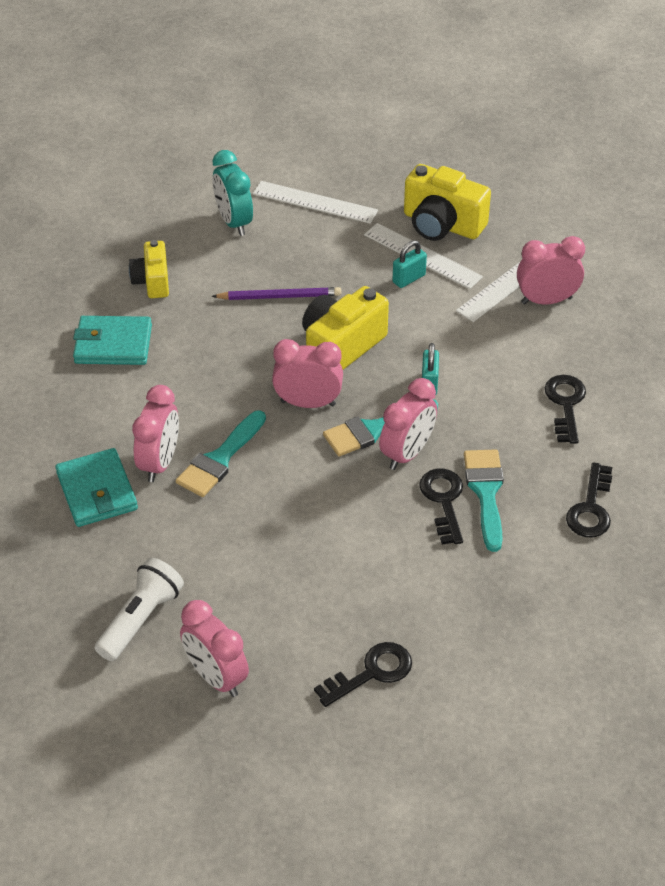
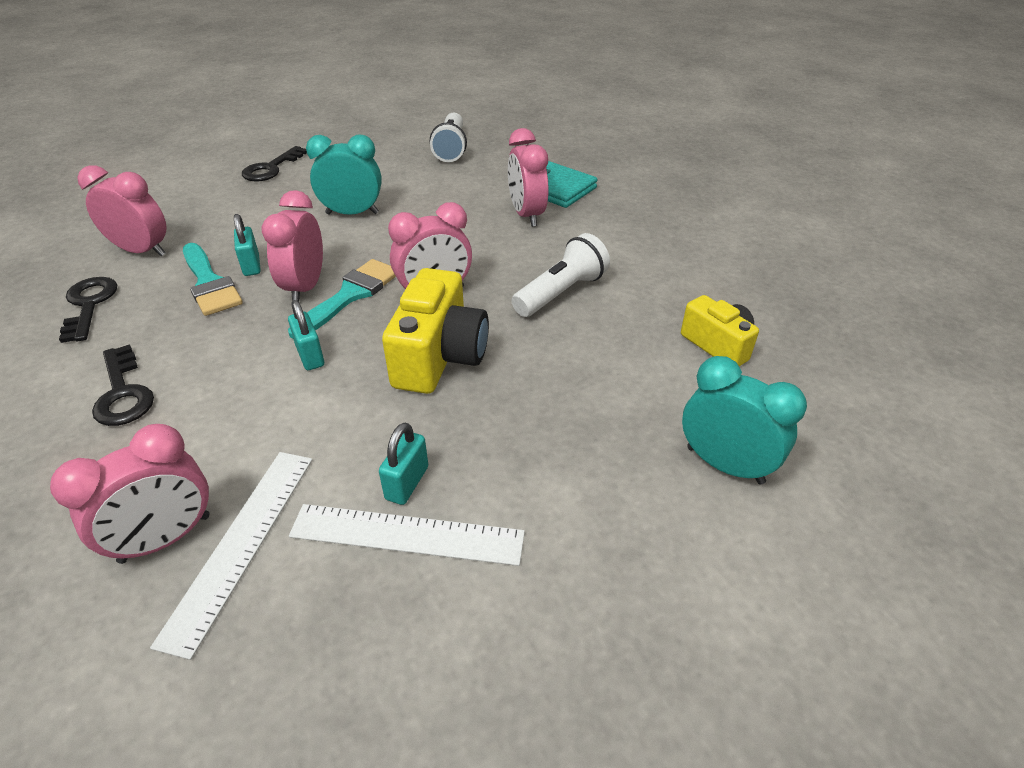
camera: 150 degrees right, 5 degrees down
turquoise wallet [73,316,152,365] -> none
turquoise brush [176,410,266,497] -> none
pink clock [180,600,249,697] -> pink clock moved to [77,165,167,256]
purple pencil [212,287,341,300] -> none
white ruler [253,181,378,224] -> none
yellow camera [404,164,491,241] -> none
black key [419,469,463,544] -> turquoise padlock [234,214,261,276]
none -> turquoise clock [306,134,382,215]
none -> white flashlight [512,233,610,317]

